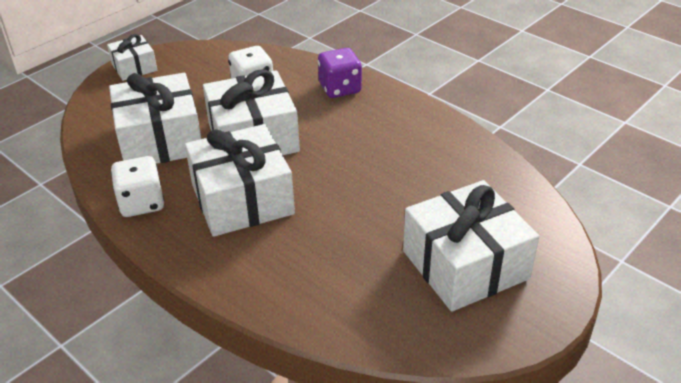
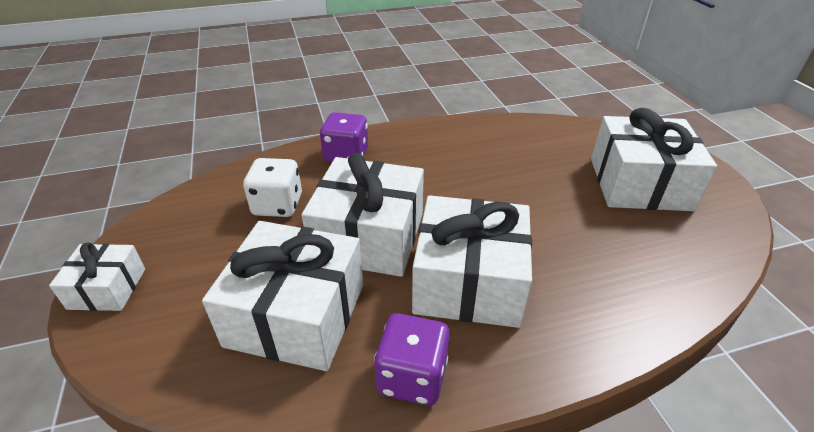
camera: 60 degrees left, 0 degrees up
white dice [111,156,164,217] -> purple dice [374,313,450,406]

